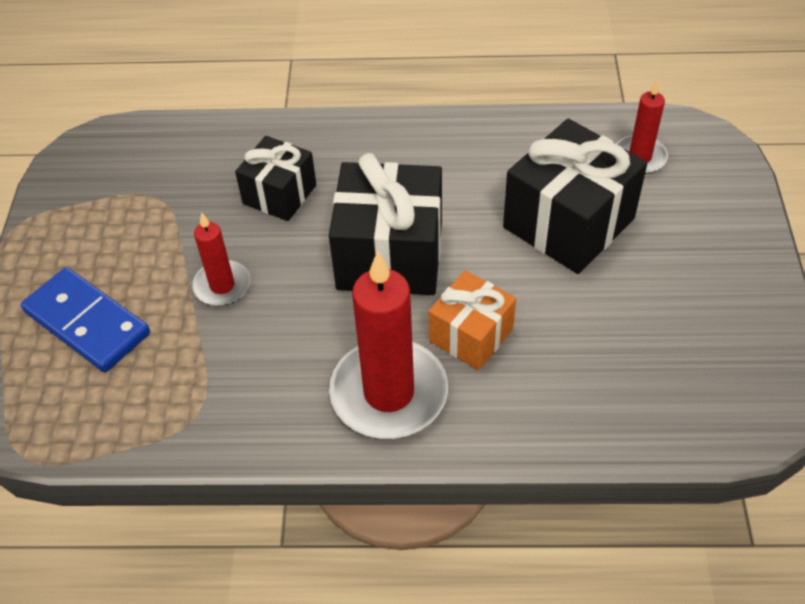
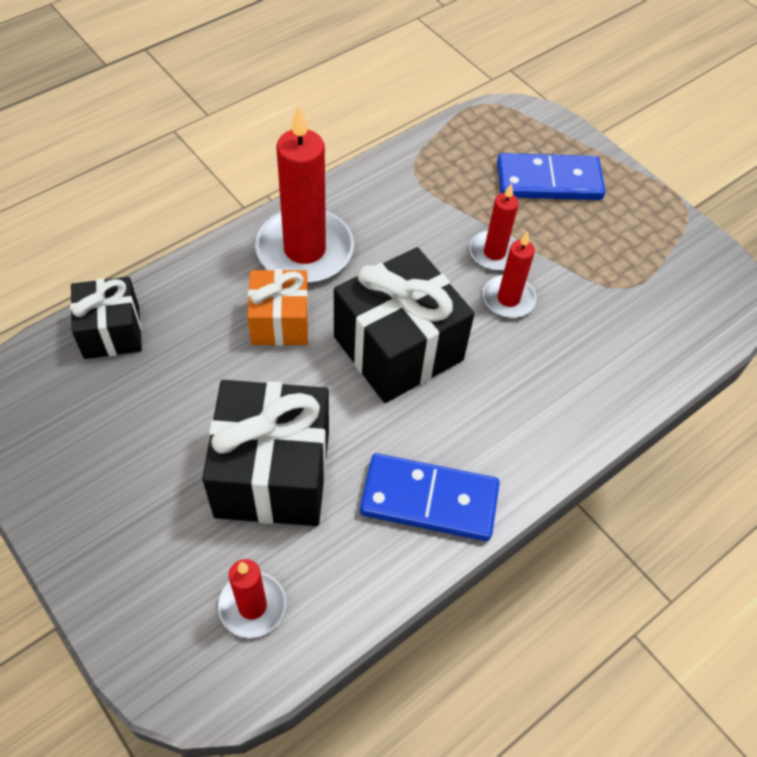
camera: 135 degrees right, 5 degrees up
black gift [235,136,316,221] -> black gift moved to [70,277,142,359]
none -> blue domino [360,453,500,541]
none -> red candle [483,231,537,318]

